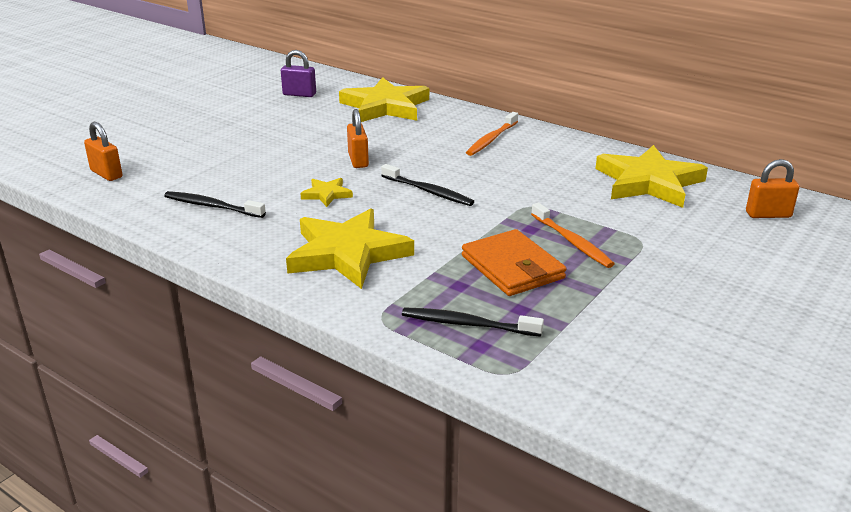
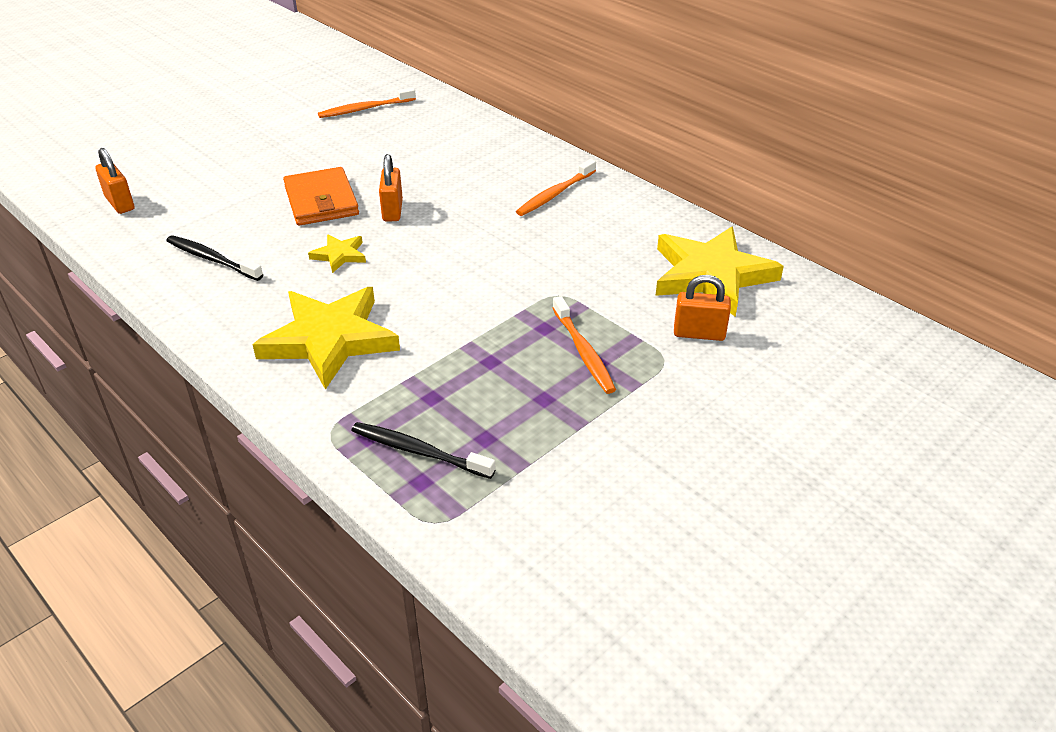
camera: 10 degrees right, 10 degrees up
purple padlock [281,50,316,97] -> orange toothbrush [318,87,416,118]
yellow star [339,77,429,122] -> none
black toothbrush [381,164,475,206] -> none
orange wallet [462,229,567,296] -> orange wallet moved to [283,167,359,226]
orange padlock [746,159,799,218] -> orange padlock moved to [674,275,731,341]

